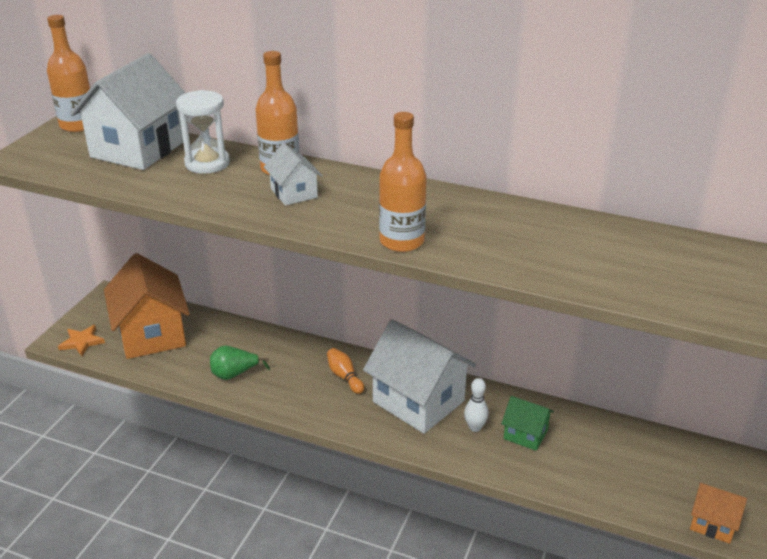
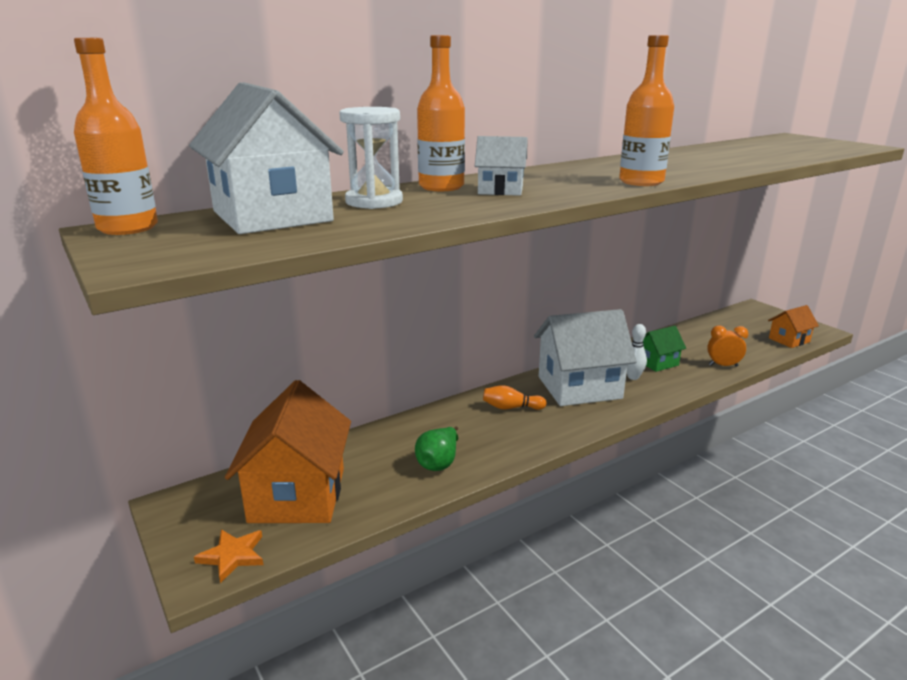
camera: 55 degrees left, 10 degrees down
orange house [104,253,190,359] -> orange house turned 75 degrees clockwise [225,380,351,523]
none -> orange clock [707,325,748,367]

